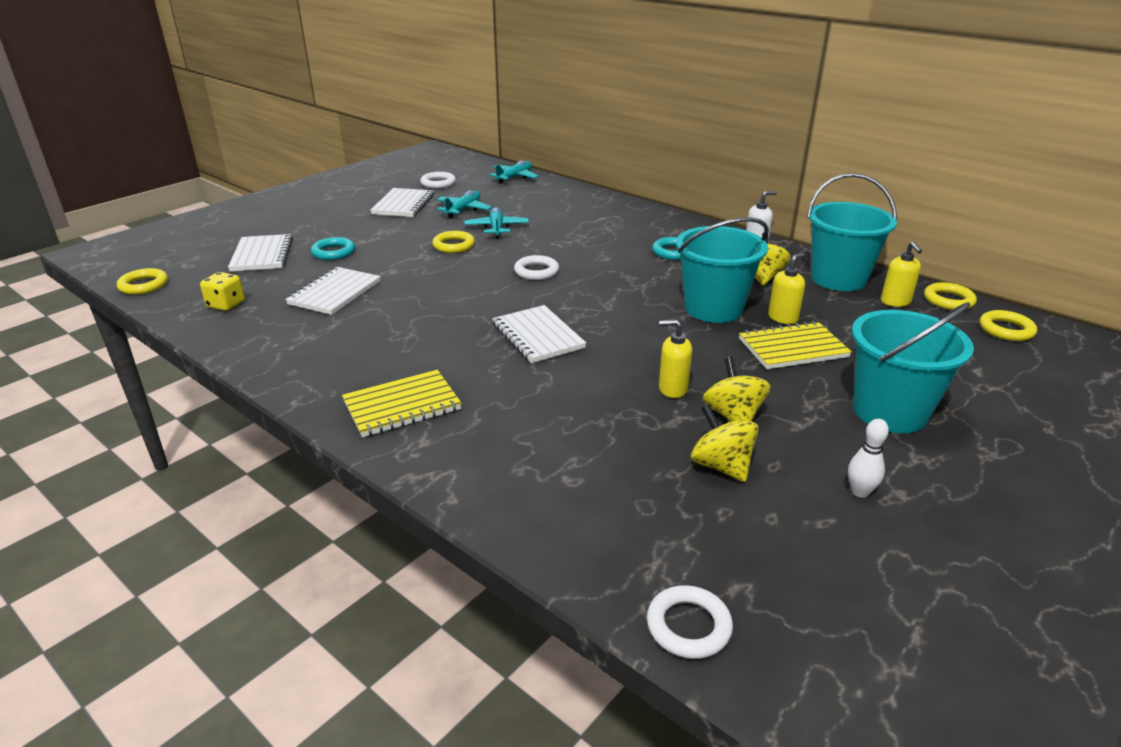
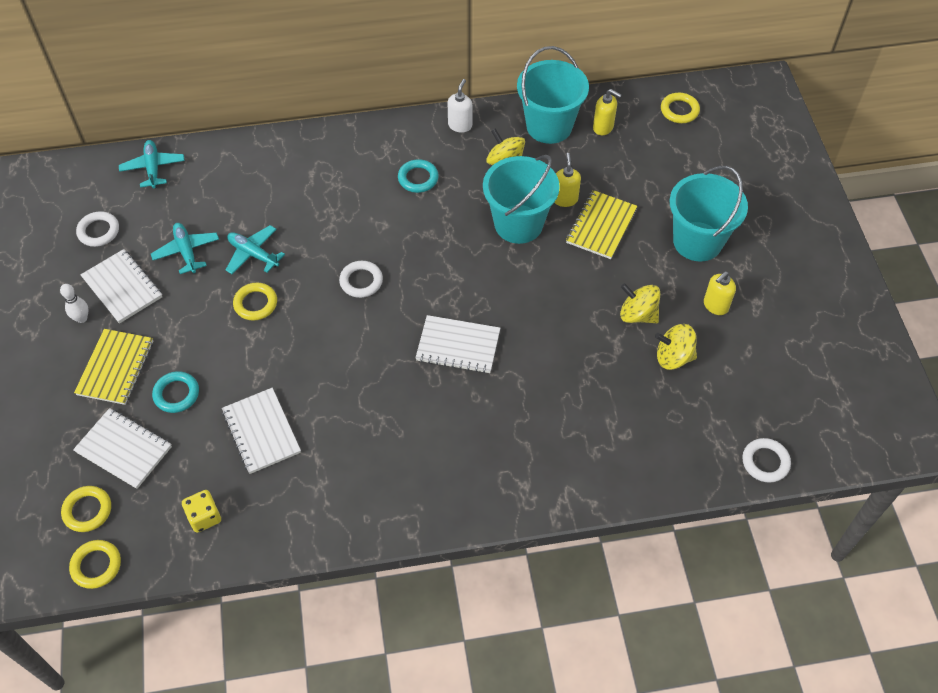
camera: 50 degrees left, 25 degrees up
yellow notebook [342,370,462,437] -> yellow notebook moved to [74,329,153,405]
yellow soap dispenser [659,319,692,398] -> yellow soap dispenser moved to [704,271,736,315]
white bowling pin [848,419,889,498] -> white bowling pin moved to [60,284,88,323]
yellow ring [924,282,977,310] -> yellow ring moved to [61,486,111,532]

